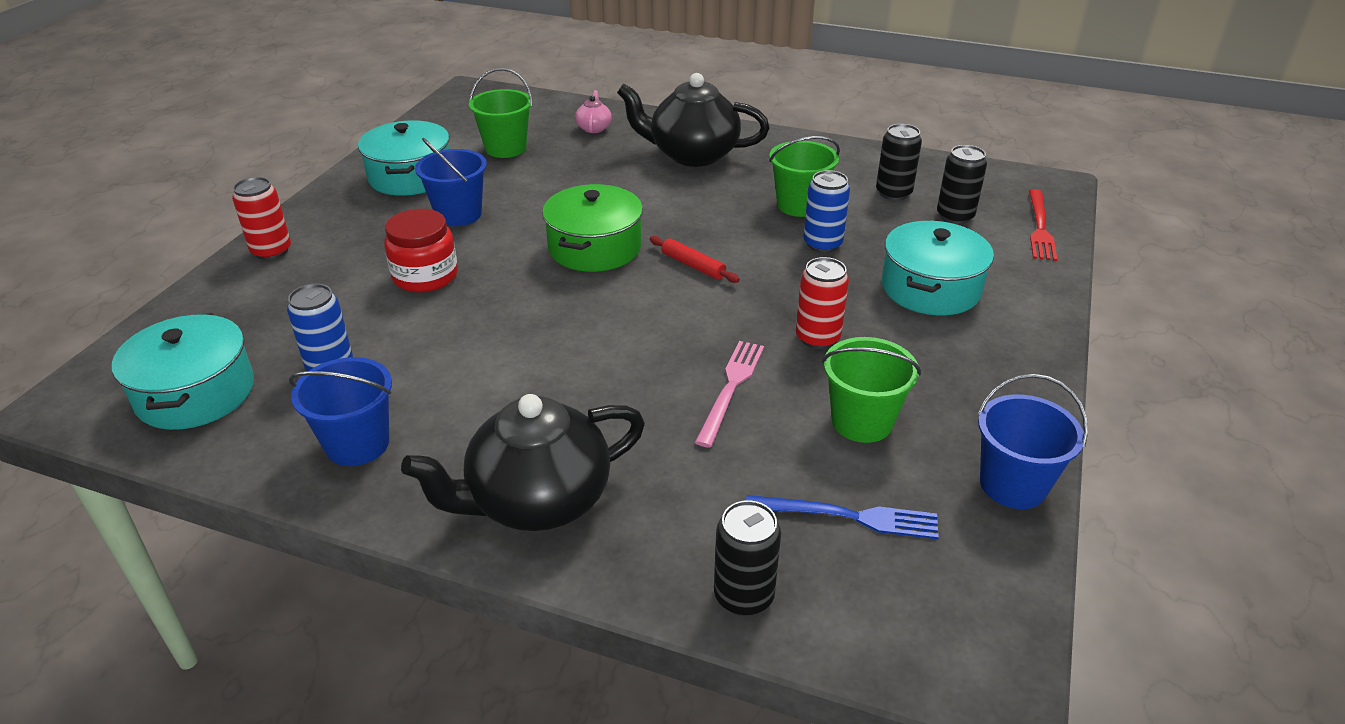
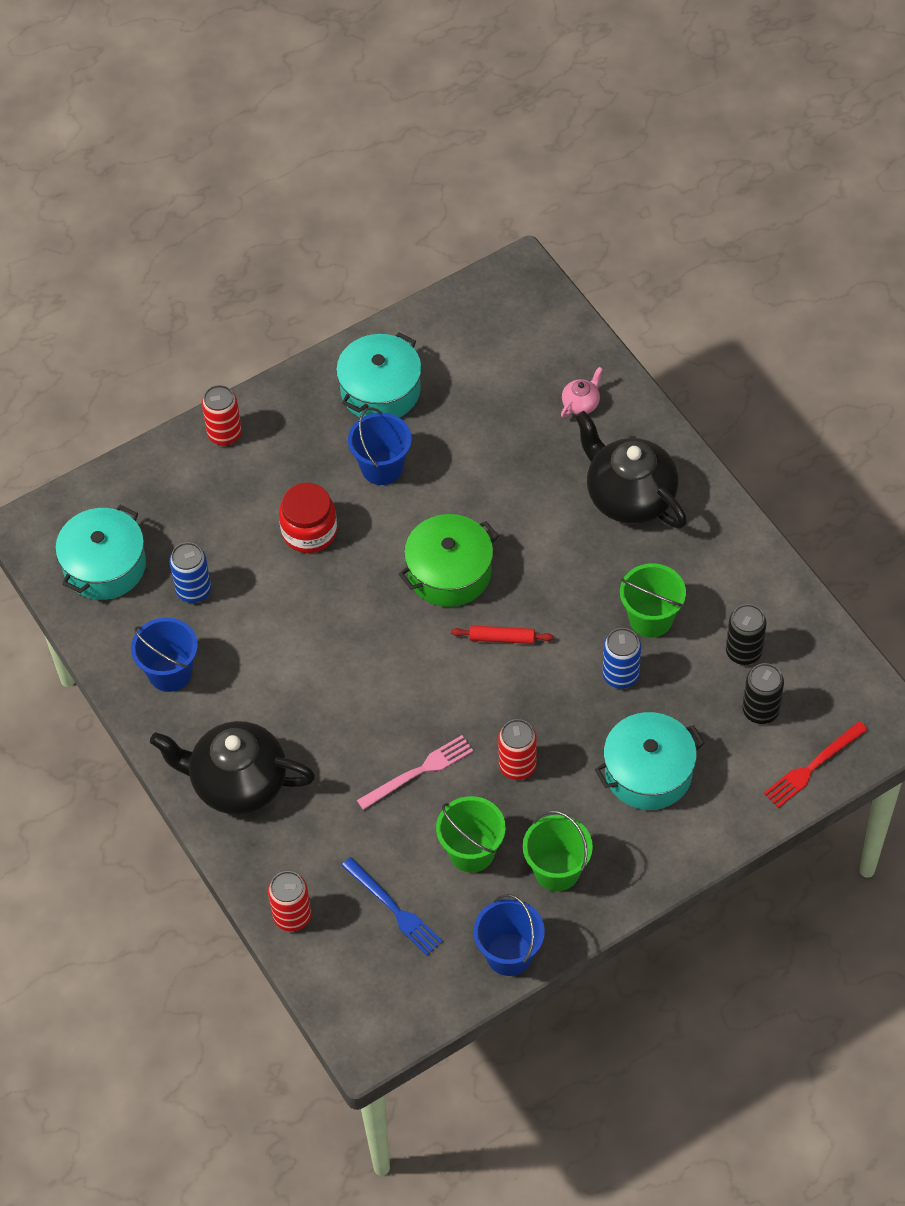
camera: 40 degrees right, 20 degrees up
green bucket [469,68,532,158] -> green bucket moved to [523,811,593,891]
red rolling pin [650,236,740,283] -> red rolling pin turned 75 degrees counterclockwise [451,625,554,644]
black can [714,500,781,616] -> red can [268,871,311,931]

